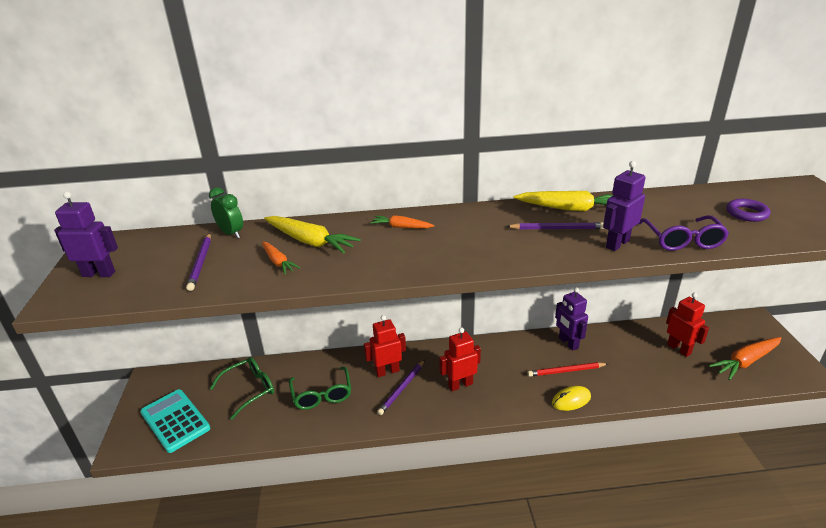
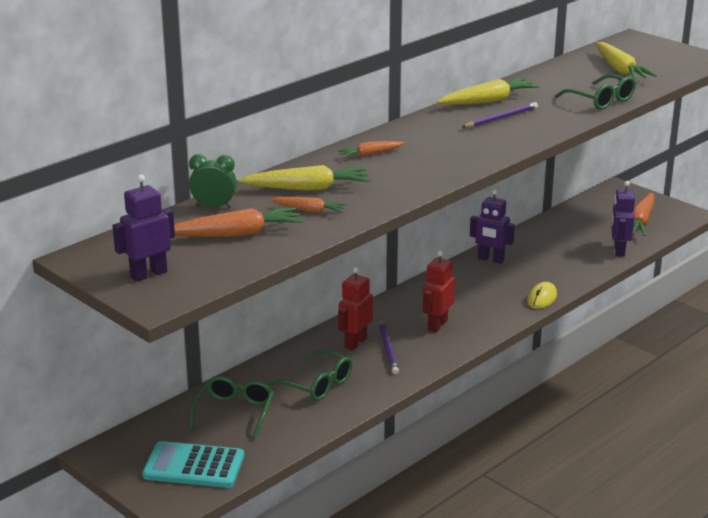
camera: 40 degrees left, 5 degrees down
purple pencil [186,233,211,291] -> orange carrot [174,207,303,237]
red pencil [527,362,608,377] -> none
purple robot [603,161,646,251] -> purple robot moved to [611,181,635,257]
purple glasses [638,215,729,251] -> green glasses [555,74,636,110]
red robot [666,293,709,357] -> none
purple ring [726,199,770,222] -> yellow carrot [595,42,657,80]

